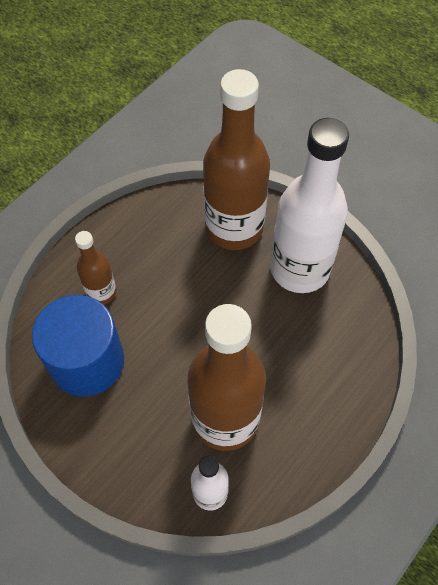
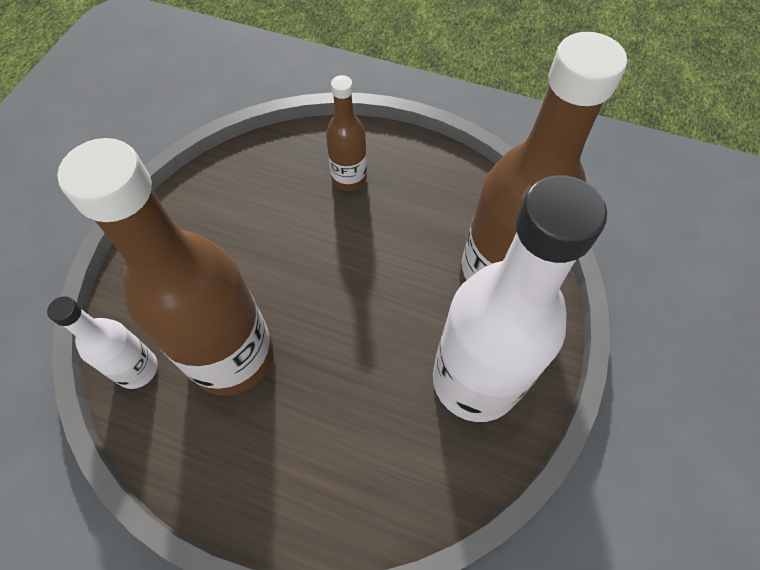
camera: 70 degrees right, 0 degrees up
blue cylinder [32,295,124,397] -> none

